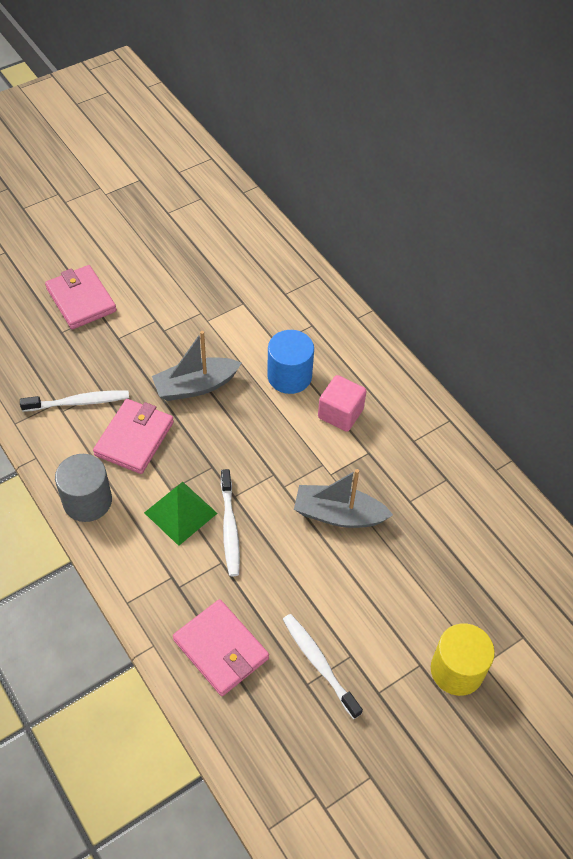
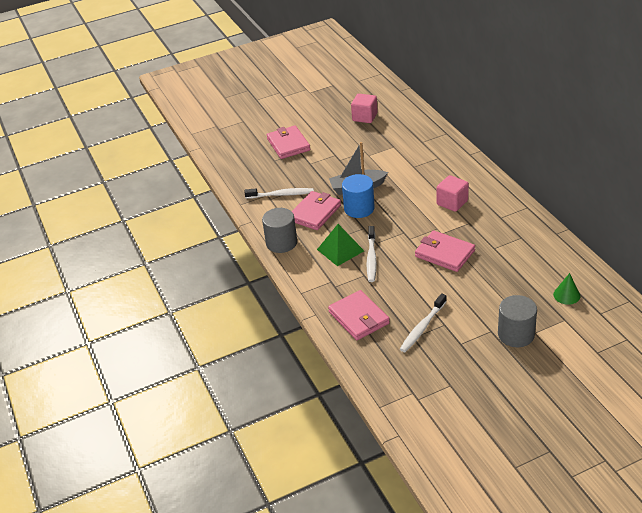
camera: 15 degrees right, 15 degrees down
blue cylinder [267,330,314,394] -> blue cylinder moved to [342,174,375,218]
white toothbrush [283,614,363,719] -> white toothbrush turned 120 degrees counterclockwise [400,293,447,352]
grey boat [294,469,393,528] -> pink wallet [415,230,475,272]
yellow cylinder [431,623,495,696] -> grey cylinder [498,295,537,347]
none -> pink cube [351,94,378,123]
none -> green cone [553,273,581,305]

